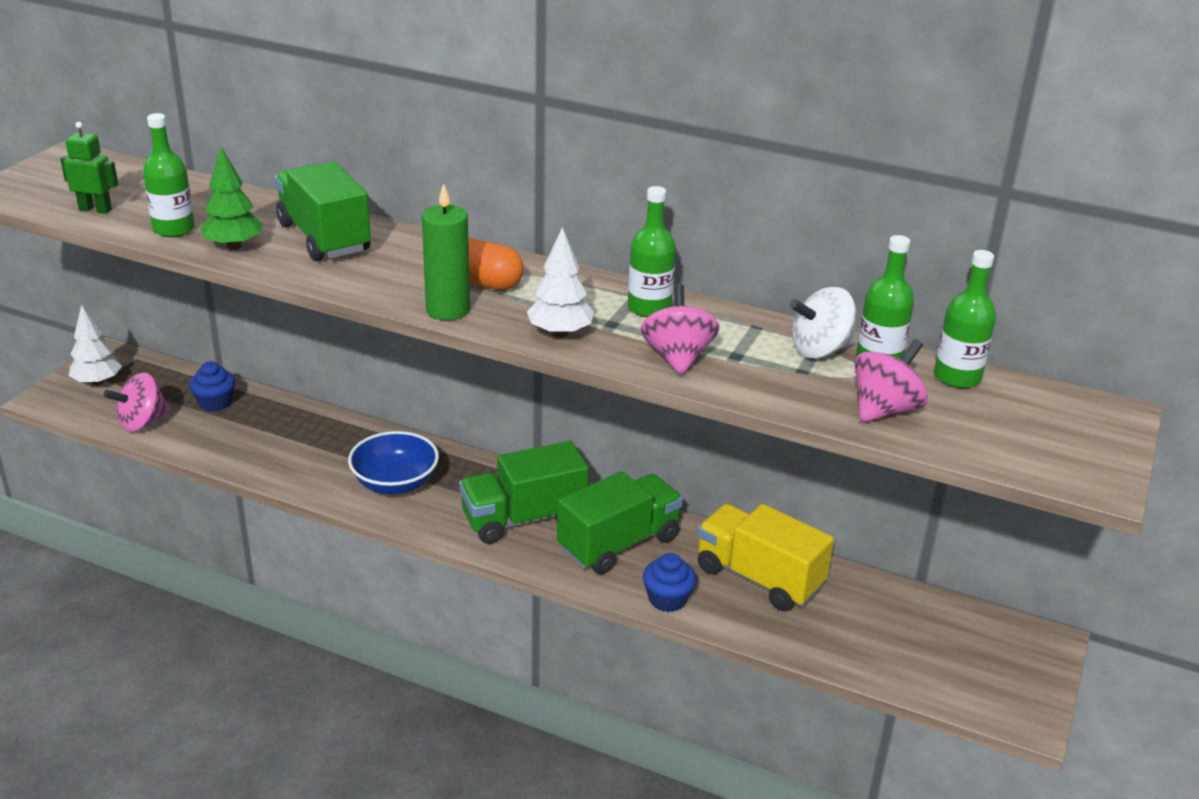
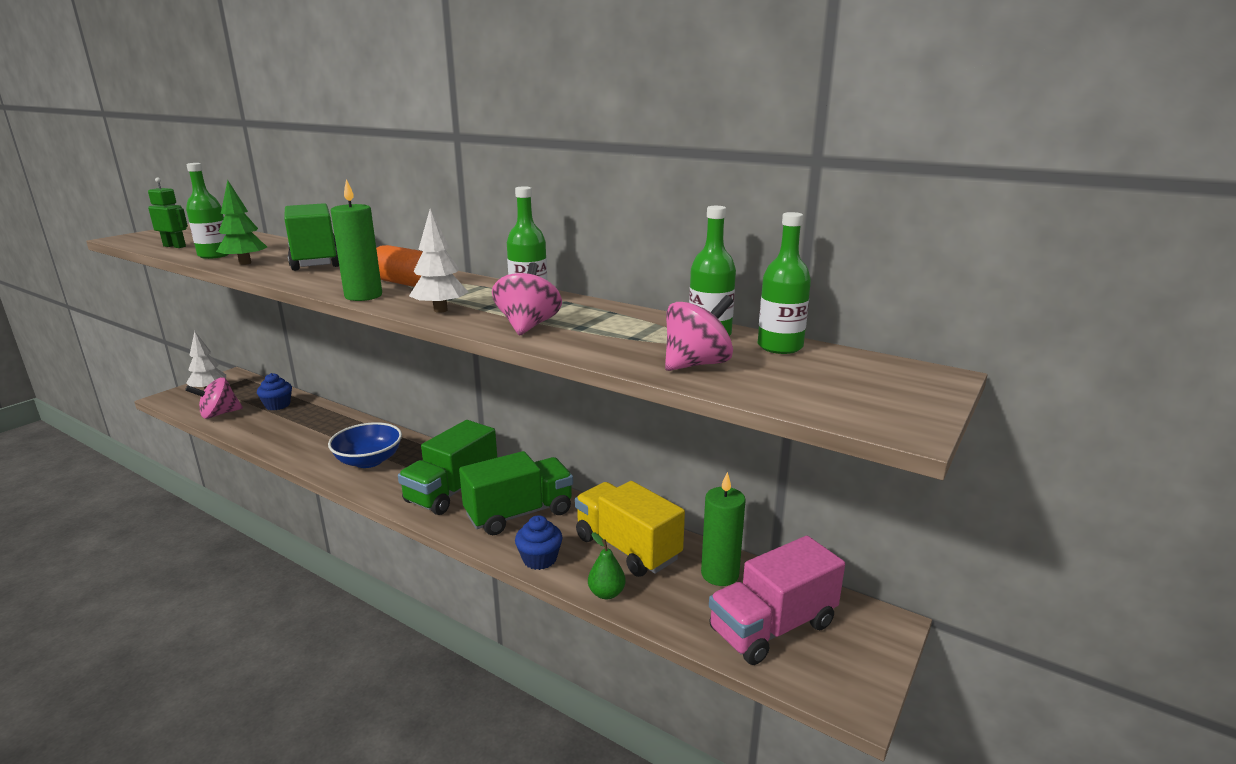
camera: 10 degrees right, 10 degrees down
green truck [459,441,589,544] -> green truck turned 45 degrees counterclockwise [398,420,497,515]
white spinning top [789,287,856,359] -> none
none -> green pear [588,532,626,599]
none -> green candle [701,472,746,586]
none -> pink truck [709,536,845,665]

